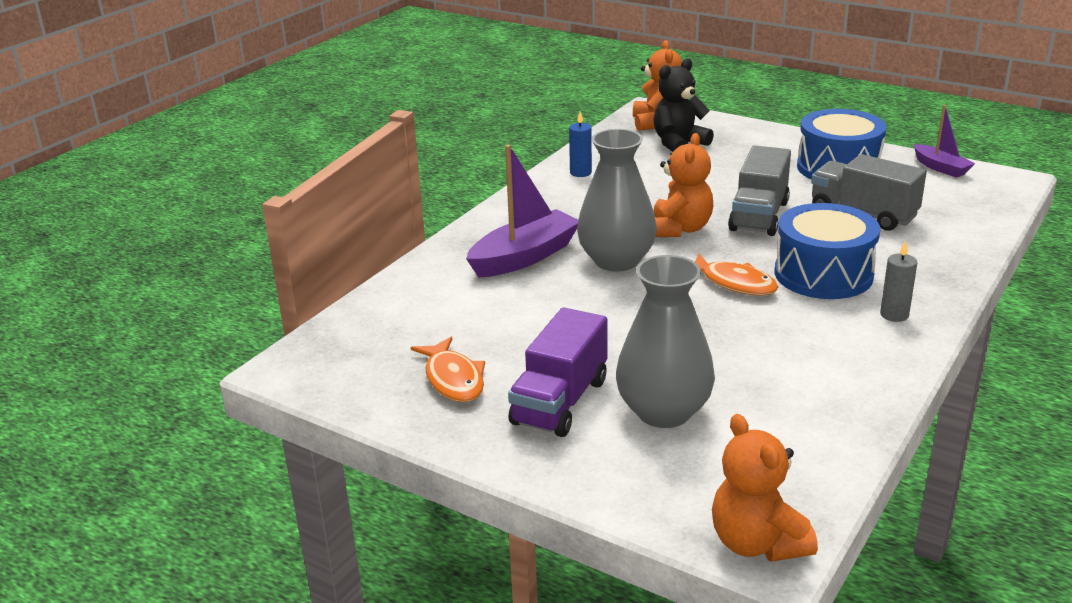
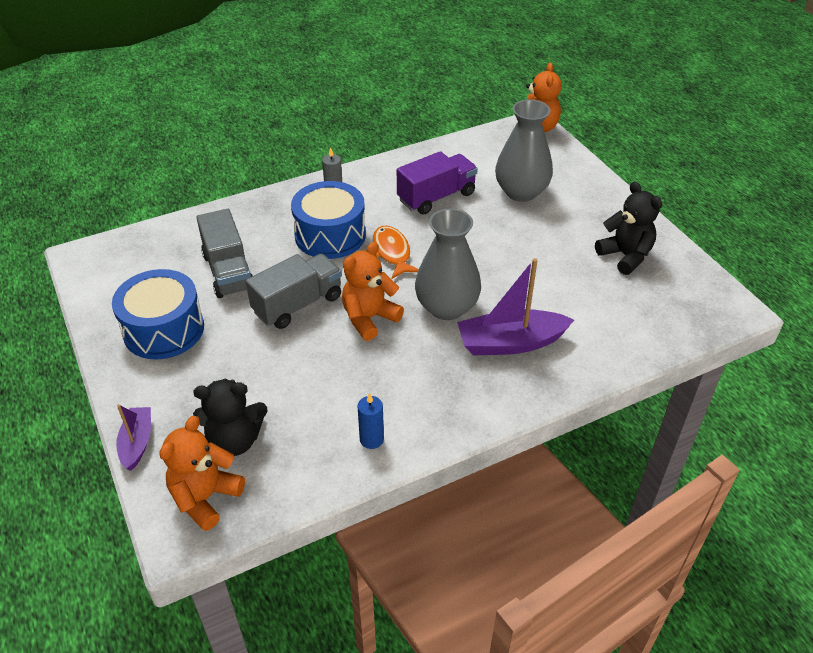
camera: 150 degrees left, 15 degrees up
orange fish [411,337,485,402] -> black teddy bear [595,182,662,275]
purple truck [508,307,607,437] -> purple truck moved to [397,151,478,215]
purple boat [914,105,975,178] -> purple boat moved to [116,404,151,471]

